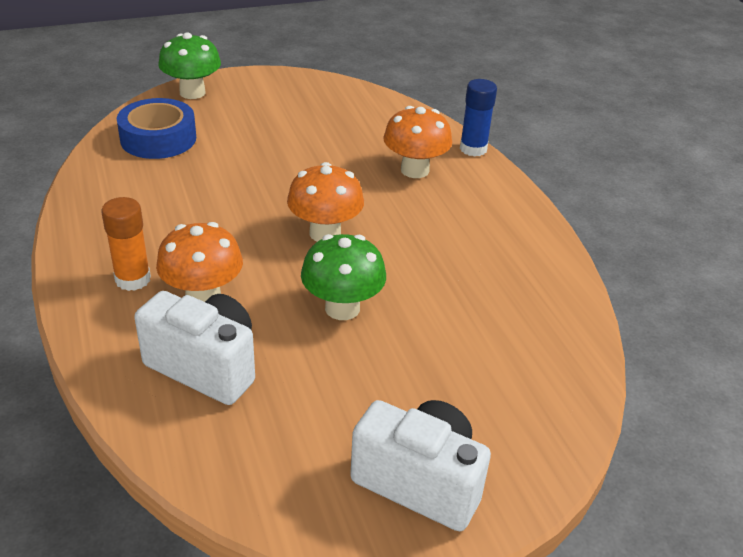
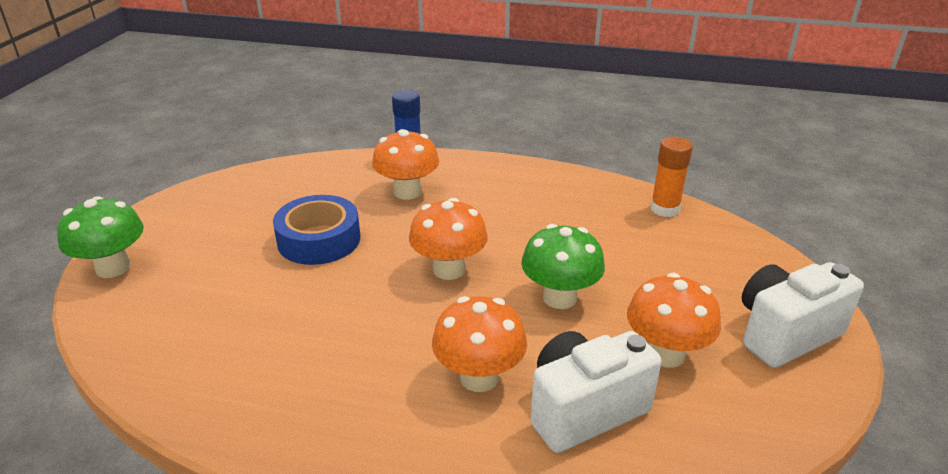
camera: 55 degrees left, 5 degrees down
orange glue stick [101,197,151,291] -> orange glue stick moved to [650,137,693,217]
blue tape [117,98,196,159] -> blue tape moved to [273,195,360,265]
none -> orange mushroom [627,273,721,368]

